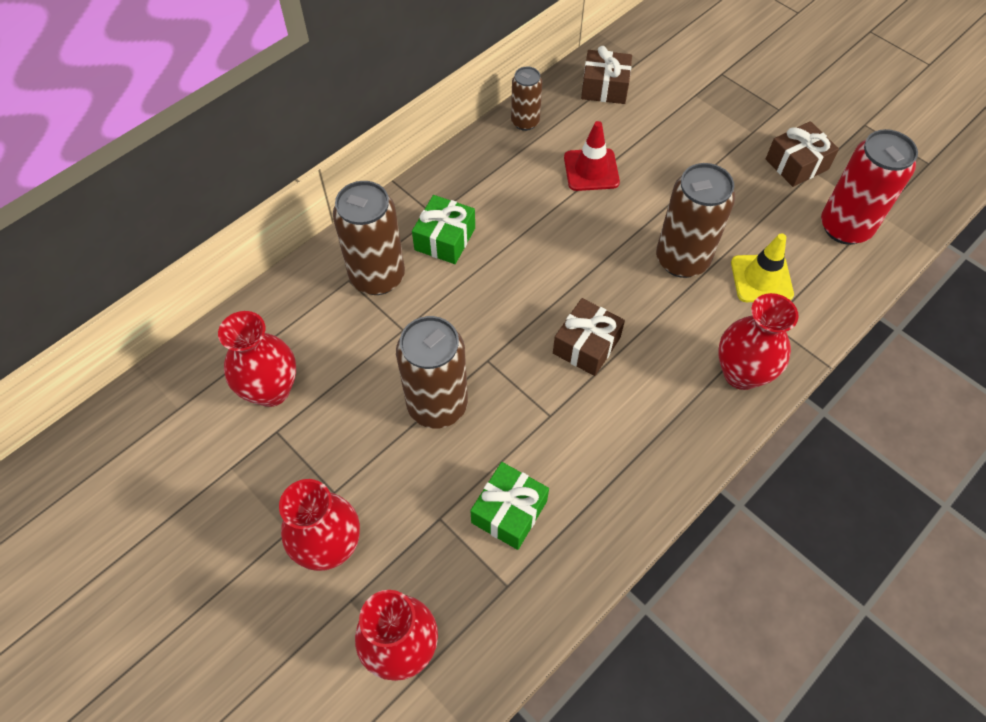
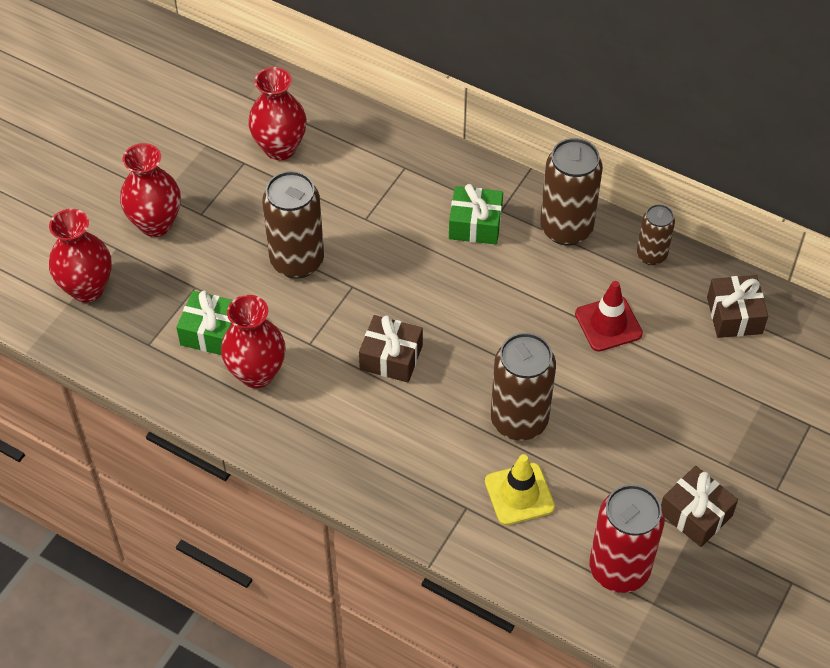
camera: 75 degrees right, 5 degrees down
brown can [333,181,405,295] -> brown can moved to [540,138,603,245]
red vase [718,293,798,390] -> red vase moved to [221,295,286,388]

